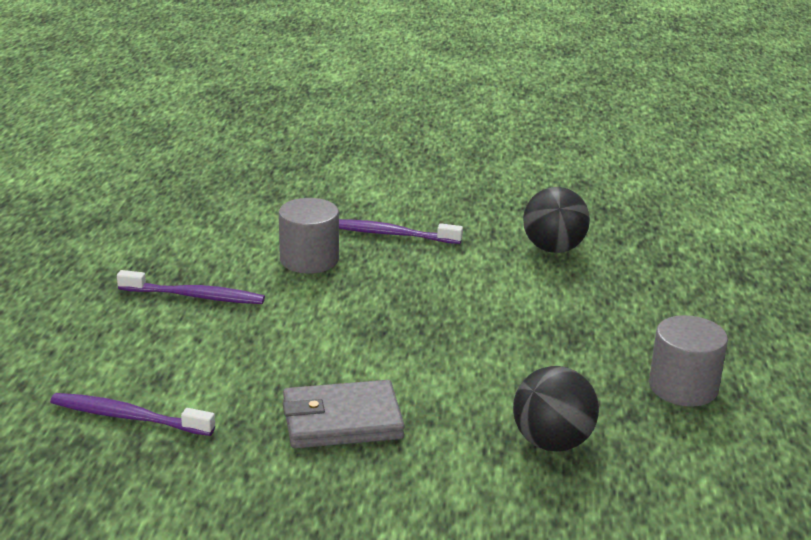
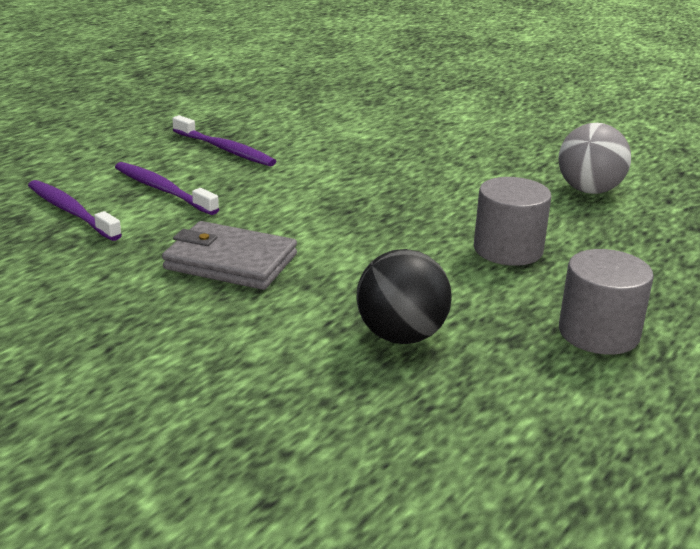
camera: 30 degrees right, 0 degrees up
grey cylinder [279,198,339,273] -> grey cylinder moved to [474,177,552,266]
purple toothbrush [339,219,463,244] -> purple toothbrush moved to [115,162,219,215]
black ball [523,187,590,253] -> grey ball [558,123,631,194]

